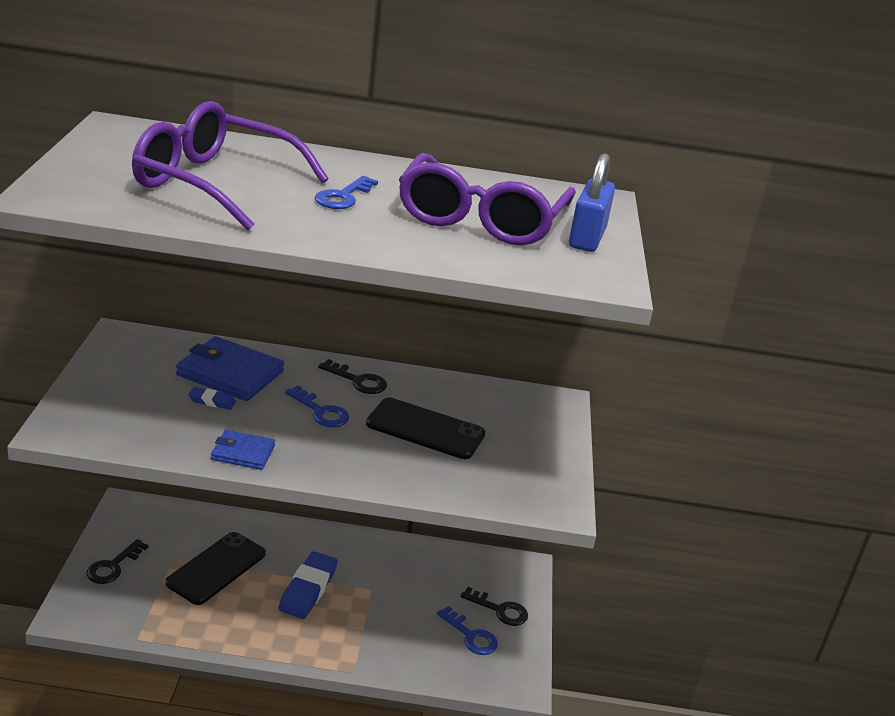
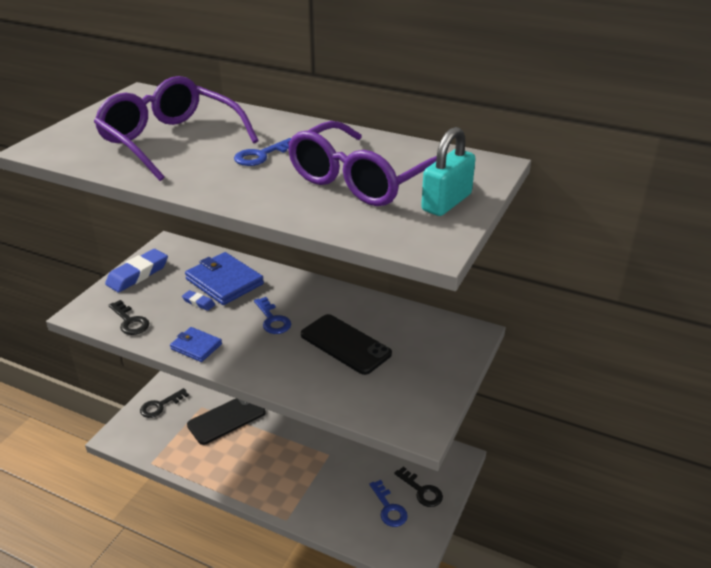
camera: 25 degrees right, 5 degrees up
blue eraser [278,551,338,619] -> blue eraser moved to [105,249,168,293]
black key [318,359,387,394] -> black key moved to [109,300,150,335]
blue padlock [569,153,615,252] -> turquoise padlock [421,127,476,216]

